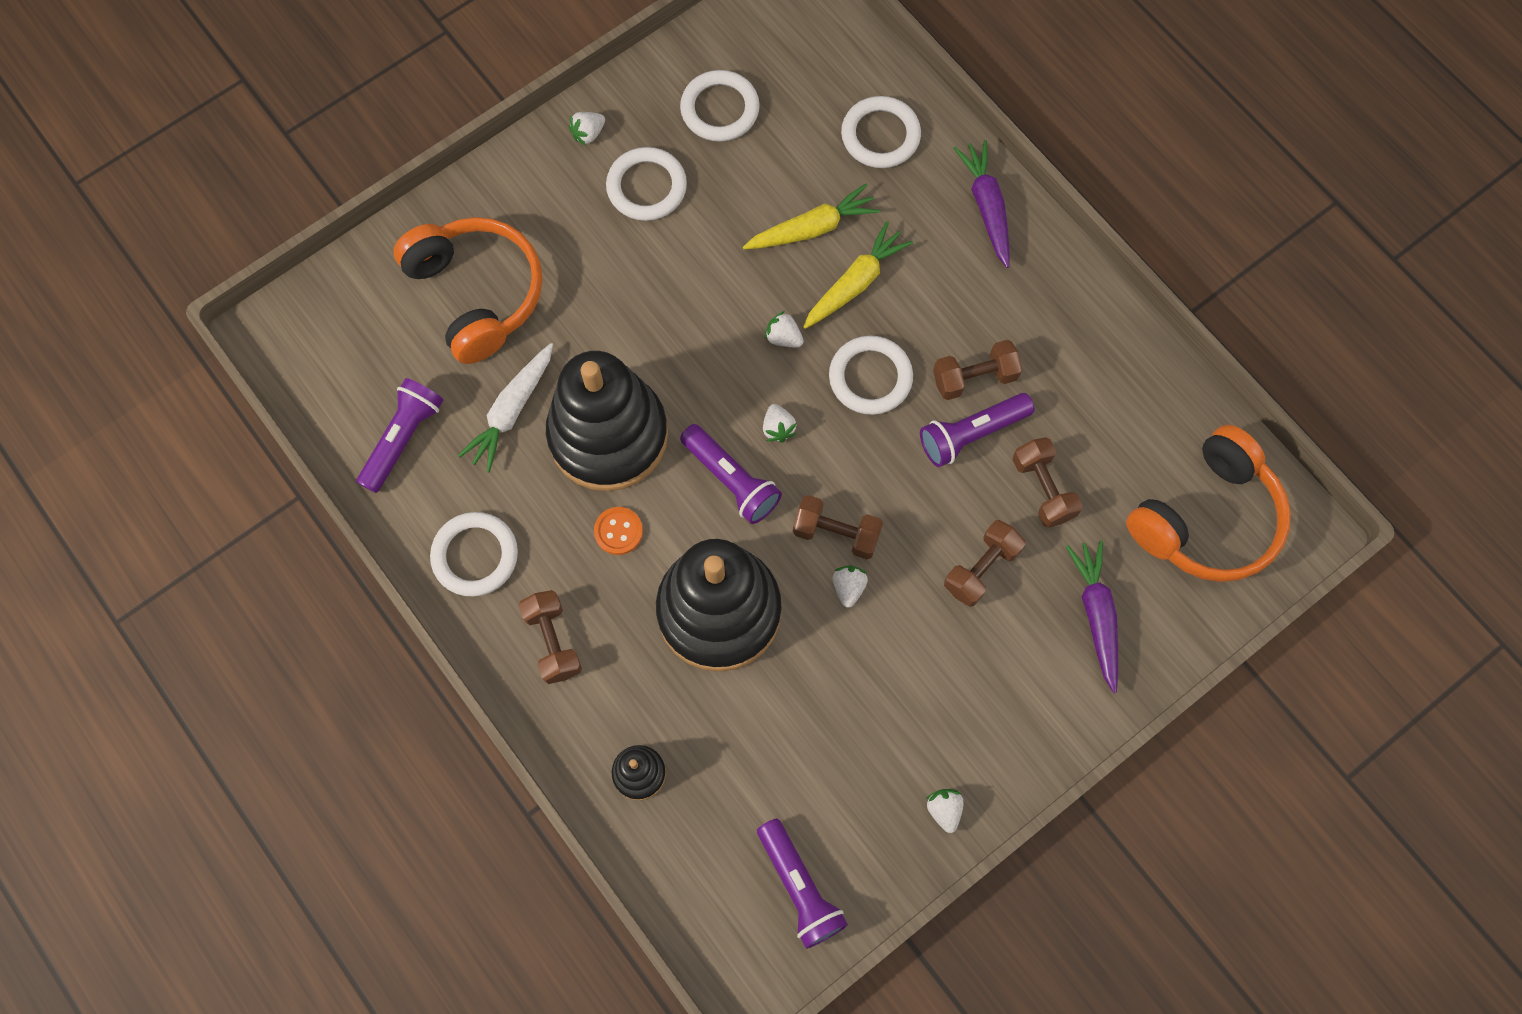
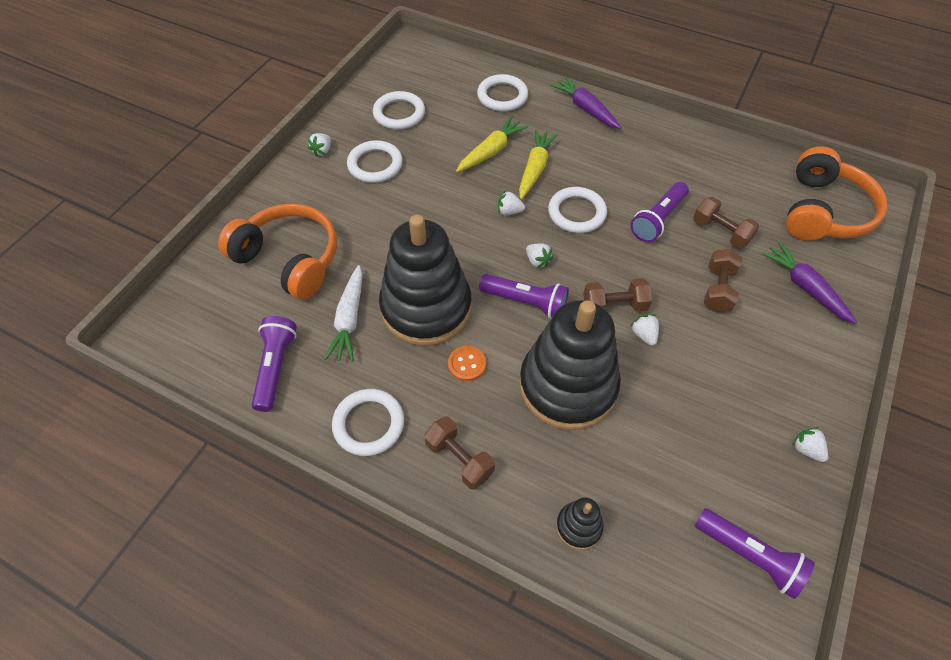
camera: 25 degrees left, 15 degrees down
brown dumbbell [933,340,1022,400] -> none

